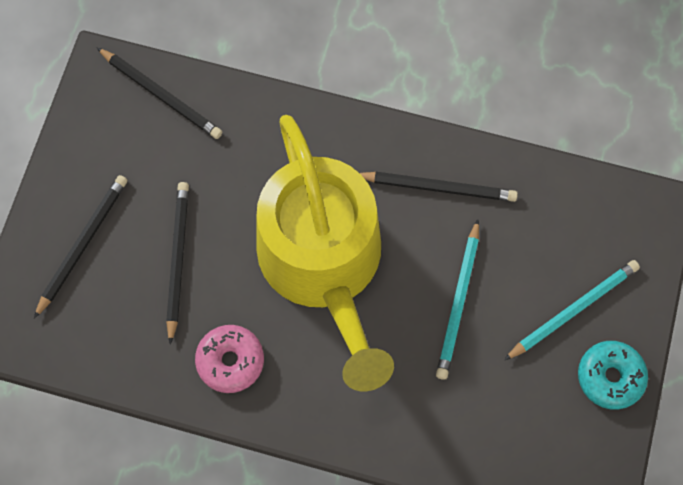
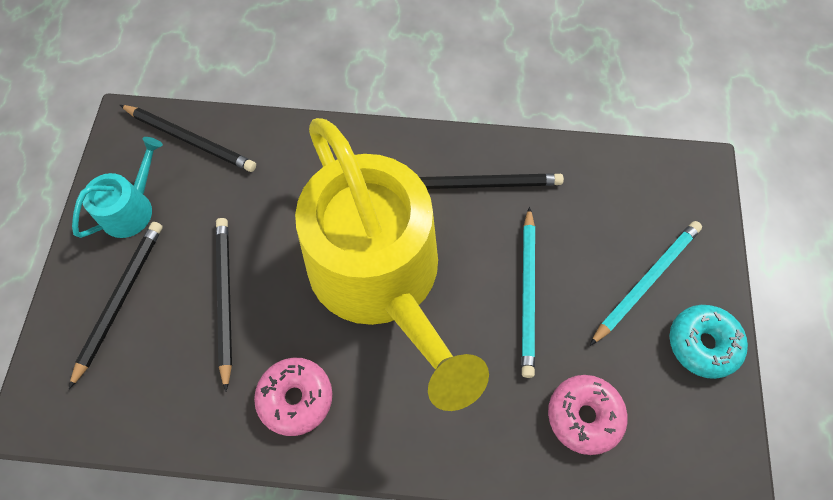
camera: 10 degrees left, 5 degrees down
none -> turquoise watering can [72,137,163,238]
none -> pink donut [548,375,628,455]

